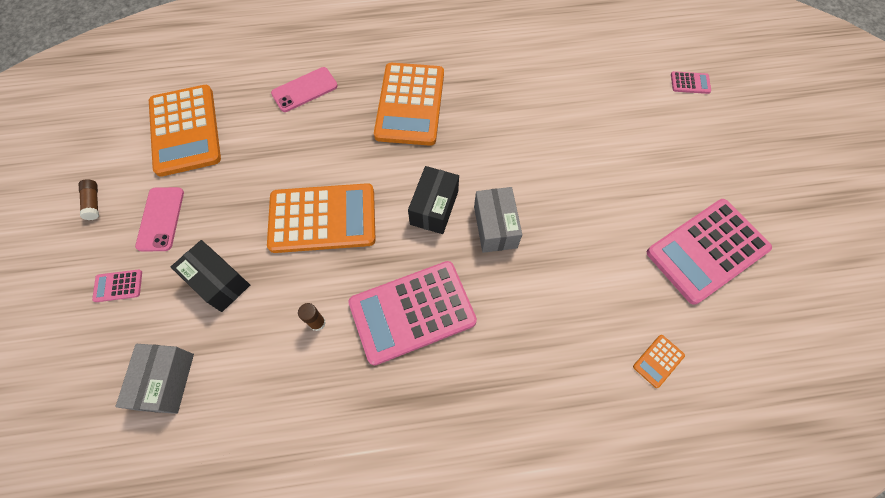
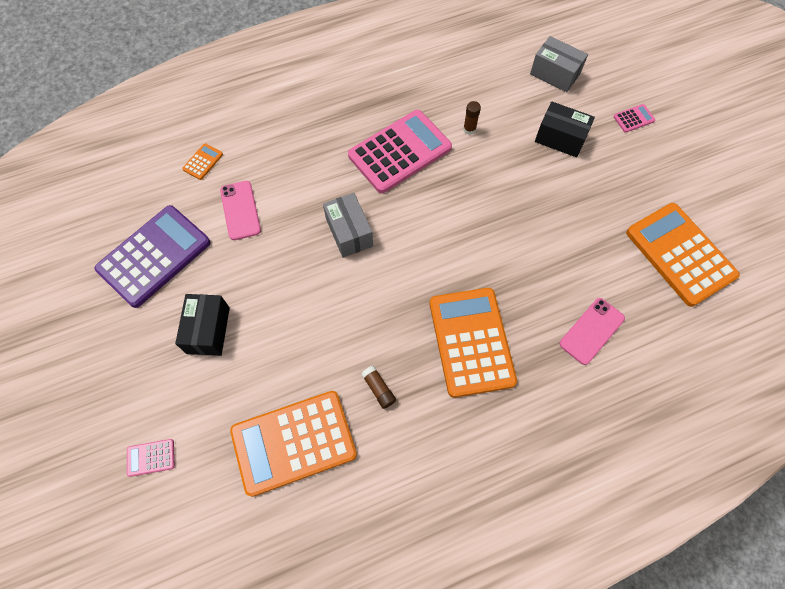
camera: 165 degrees right, 0 degrees up
brown glue stick [79,179,99,220] -> brown glue stick moved to [361,366,396,409]
grey box [116,344,194,414] -> grey box turned 45 degrees counterclockwise [530,36,588,92]
pink phone [135,187,184,251] -> pink phone moved to [220,181,261,240]
orange calculator [267,183,376,253] -> orange calculator moved to [230,391,357,497]
black box [408,166,459,234] -> black box moved to [175,294,230,356]
pink calculator [647,199,772,305] -> purple calculator [94,205,211,308]

